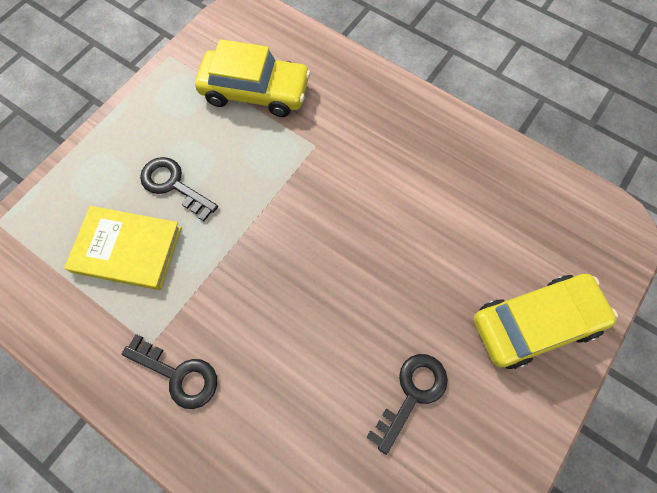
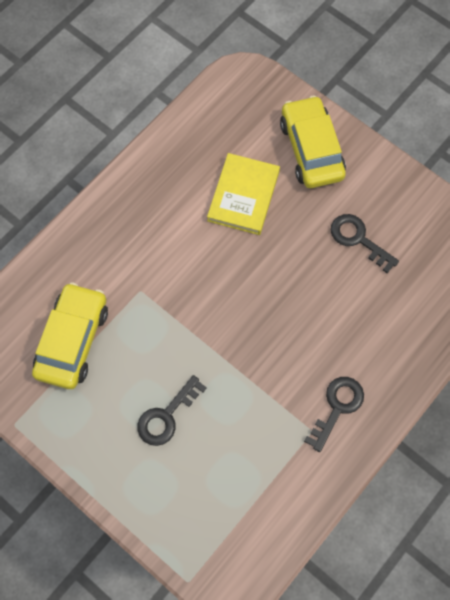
camera: 85 degrees left, 0 degrees up
yellow book [64,206,182,290] -> yellow book moved to [207,153,280,235]

